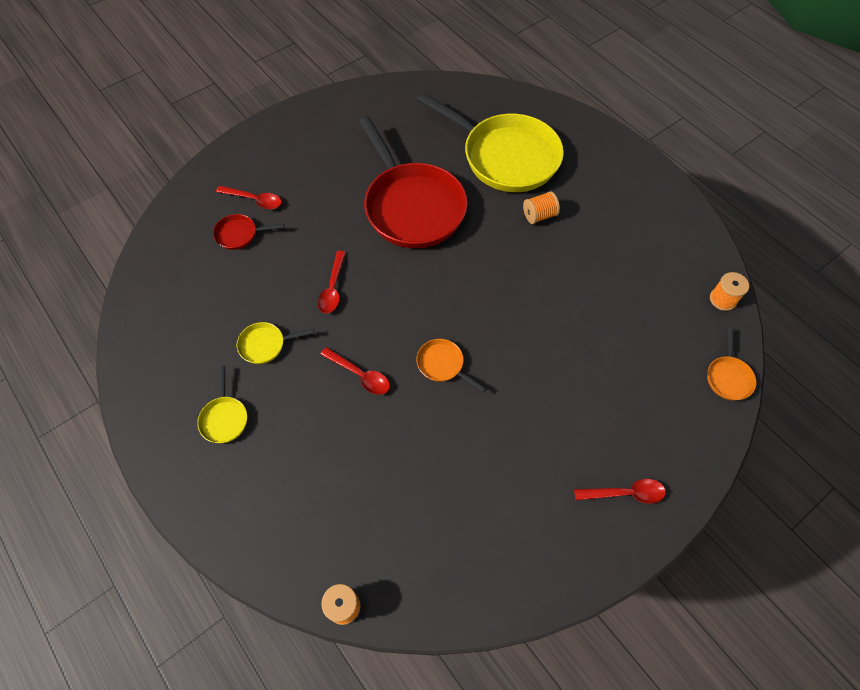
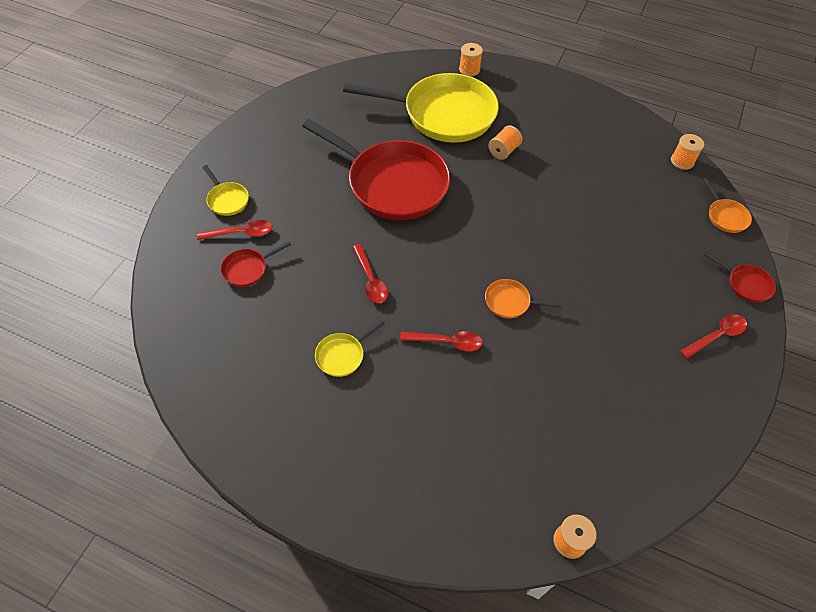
camera: 30 degrees left, 5 degrees down
yellow pan [197,366,247,443] -> yellow pan moved to [202,165,249,216]
none -> orange spool [459,43,483,76]
none -> red pan [705,252,776,302]

